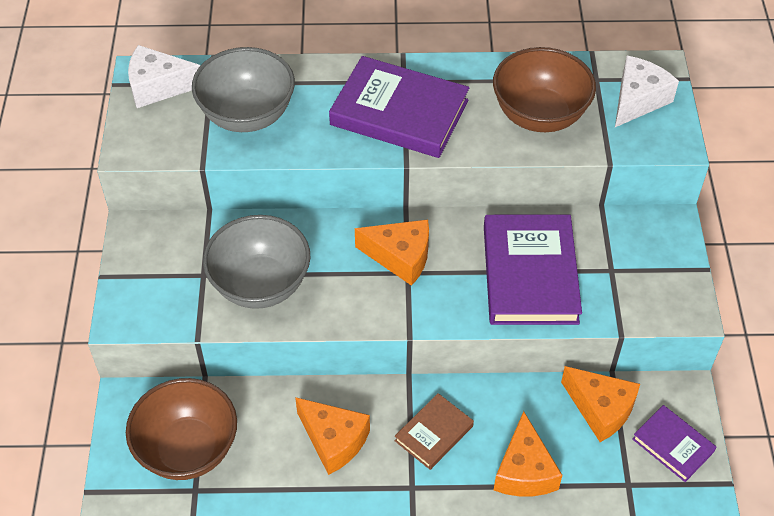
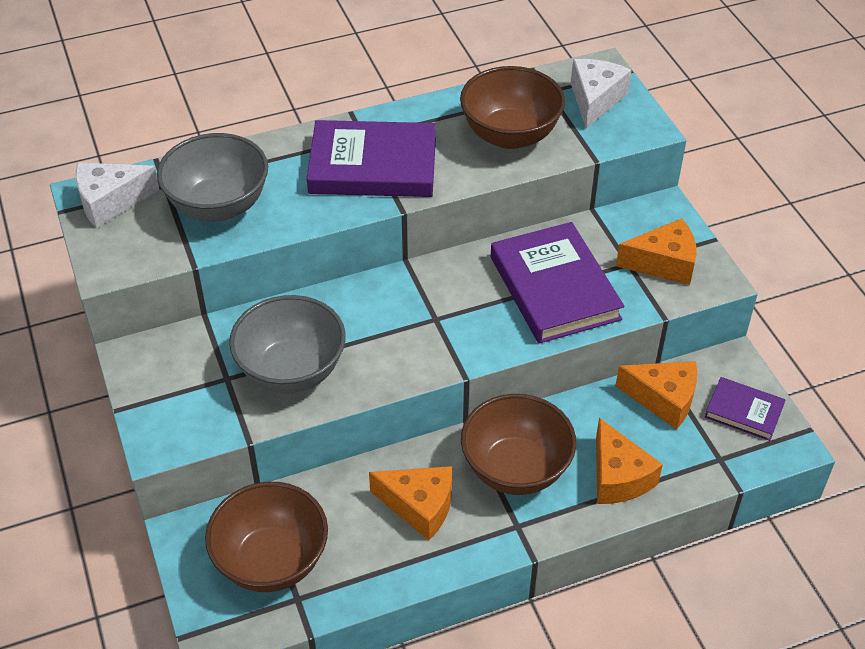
camera: 20 degrees left, 5 degrees down
orange cheese [355,220,429,286] -> orange cheese moved to [616,218,697,285]
brown book [395,393,474,470] -> brown bowl [461,394,576,495]

